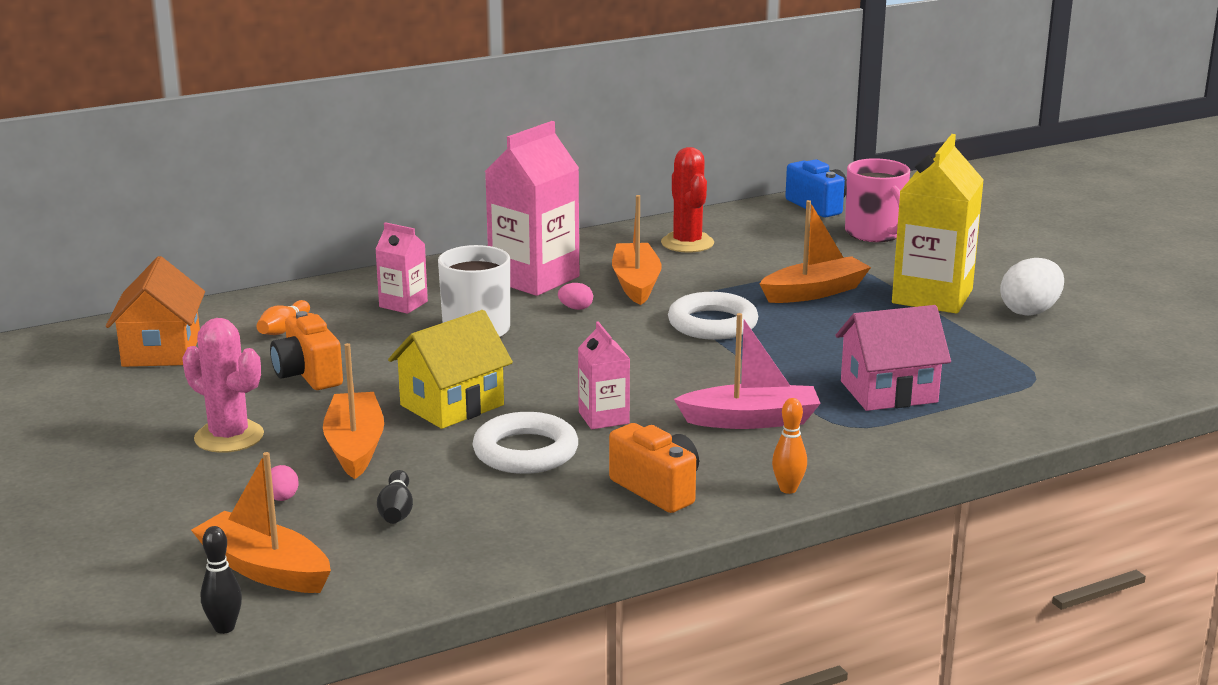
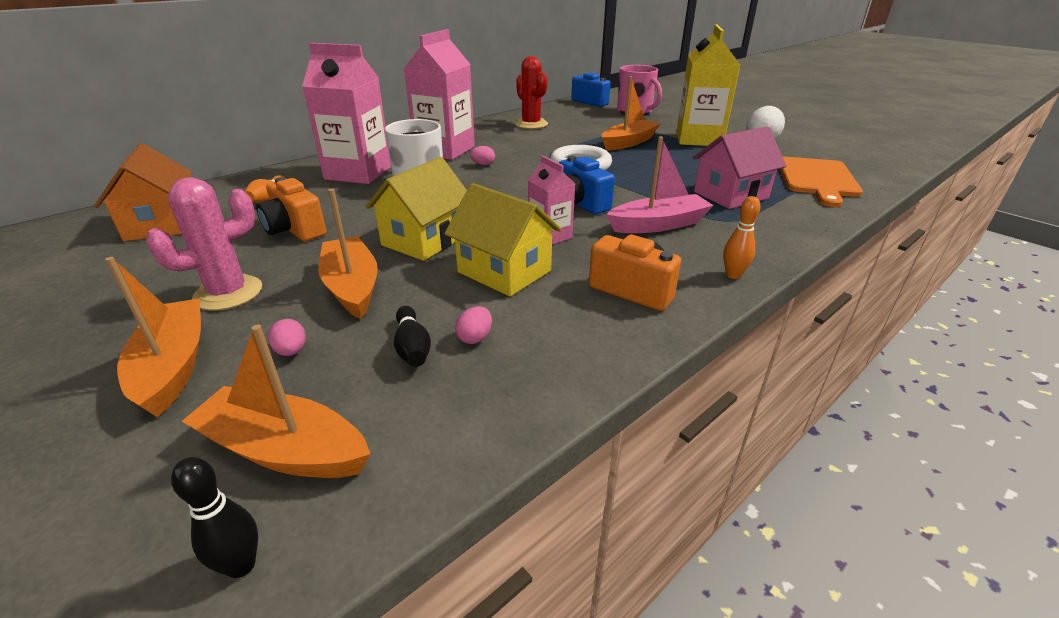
camera: 15 degrees left, 10 degrees up
pink cactus [182,318,264,453] -> pink cactus turned 60 degrees counterclockwise [146,177,262,311]
pink carton [375,222,428,314] -> pink carton [302,43,391,184], size x1.92
white ring [473,412,578,474] -> yellow house [444,183,561,296]
orange boat [612,195,662,305] -> orange boat moved to [105,257,201,417]
none -> pink egg [455,306,492,344]
none -> blue camera [559,156,615,214]
none -> orange cutting board [780,157,863,207]

